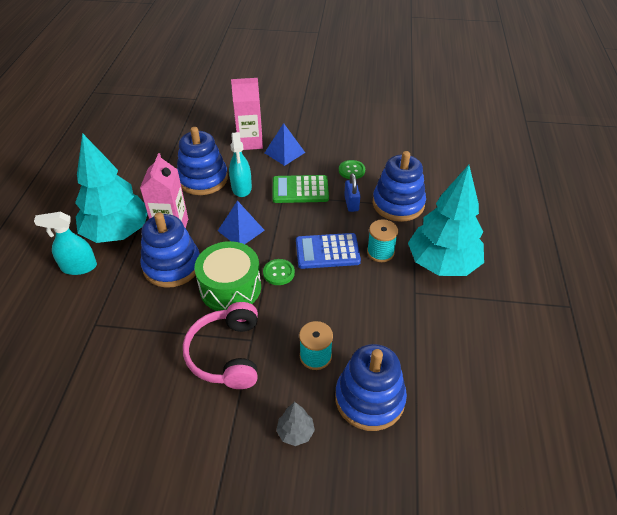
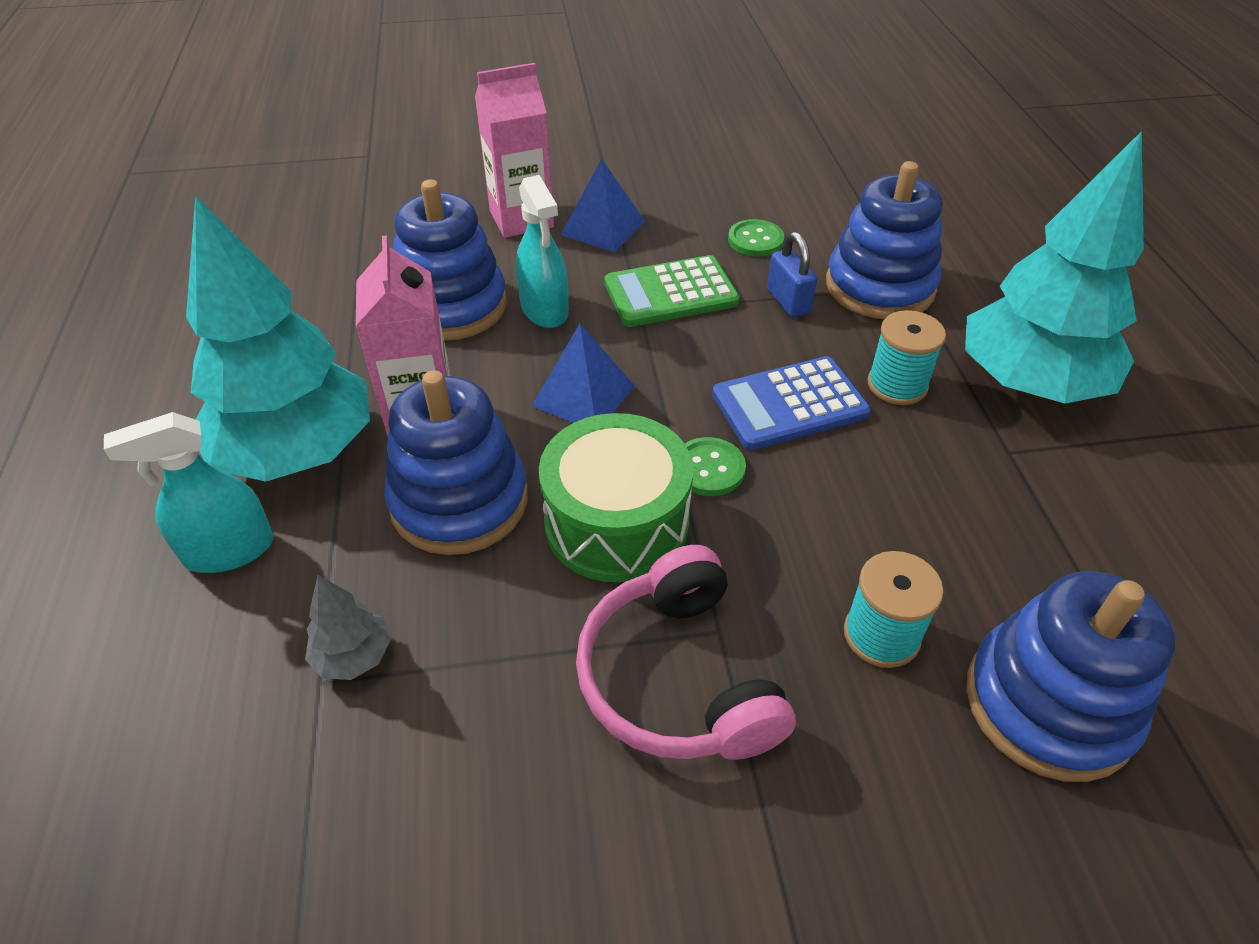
camera: 15 degrees left, 0 degrees up
grey tree [276,402,315,446] -> grey tree moved to [305,575,391,680]

